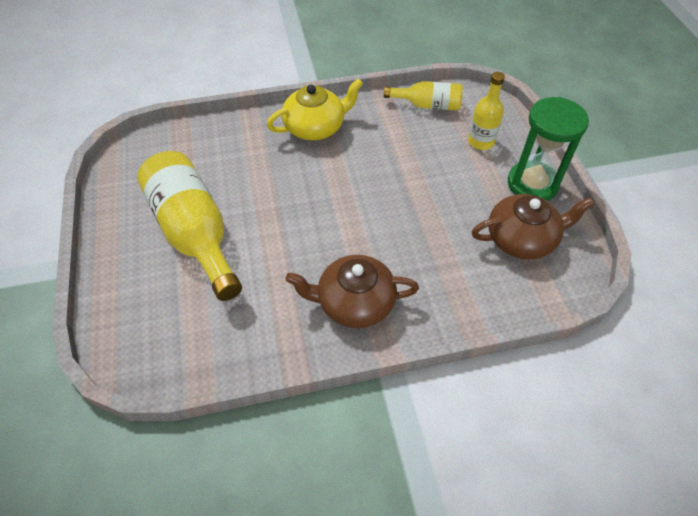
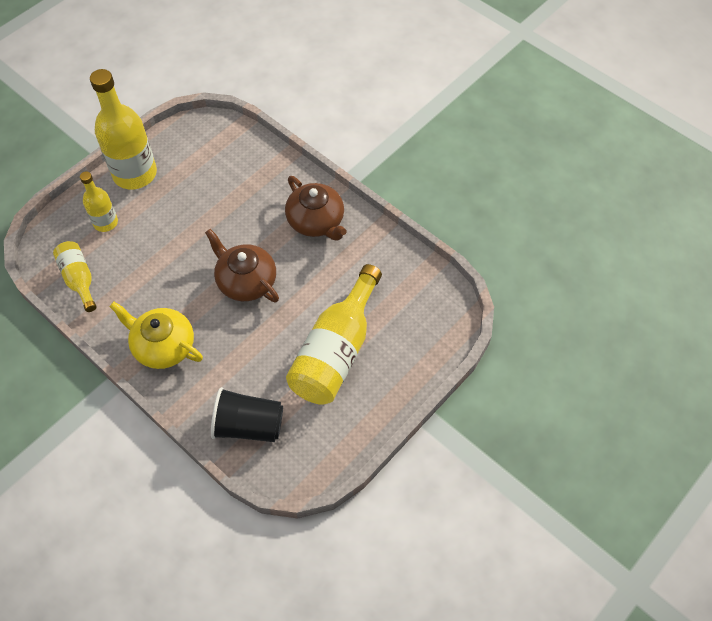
camera: 125 degrees left, 5 degrees up
brown teapot [472,194,594,259] -> brown teapot moved to [205,229,279,302]
green hourglass [508,97,589,201] -> yellow bottle [90,69,157,189]
none -> black cup [211,387,283,442]

